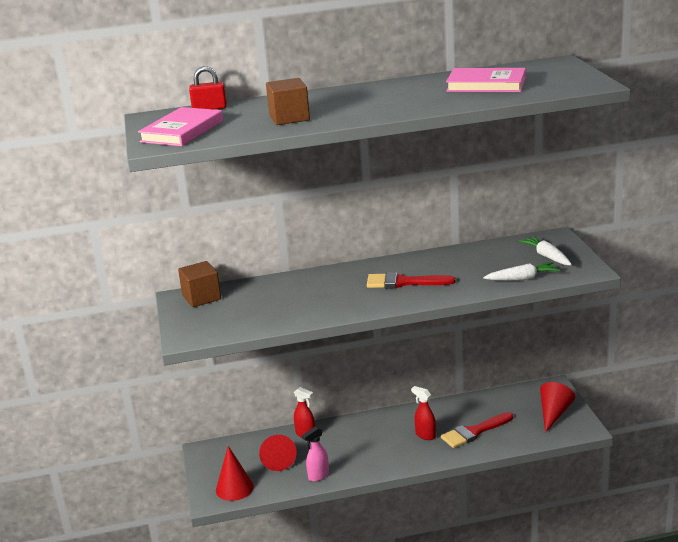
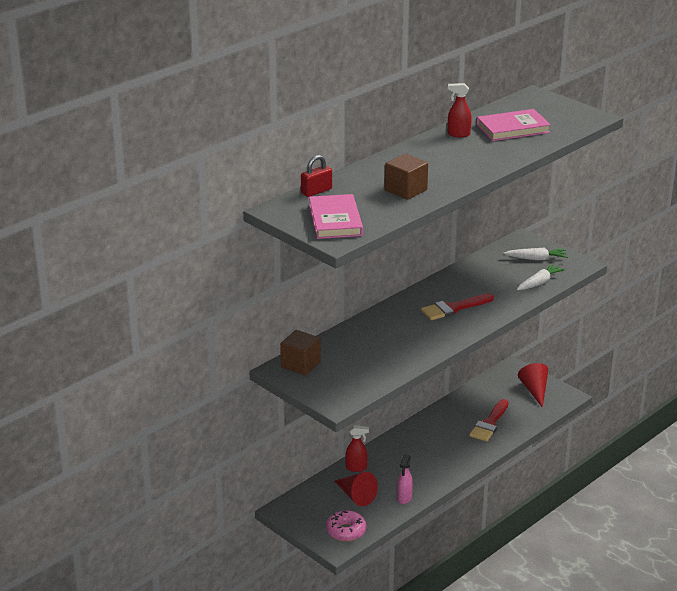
camera: 35 degrees left, 5 degrees up
red cone [216,446,254,501] -> pink donut [326,510,366,542]
red spray bottle [411,386,436,440] -> red spray bottle moved to [448,83,472,138]
white carrot [519,236,572,265] -> white carrot turned 150 degrees clockwise [503,248,568,260]

